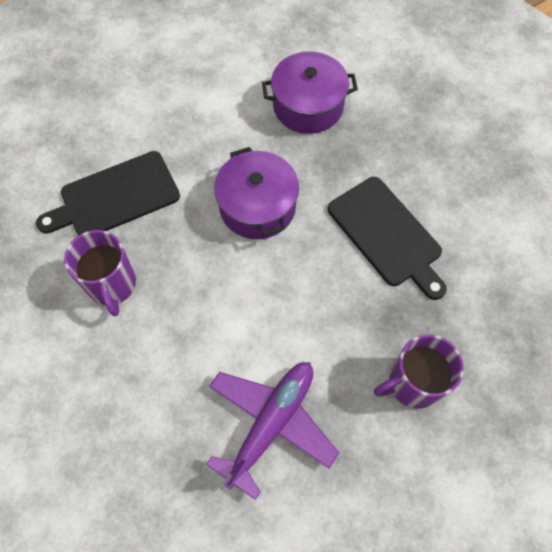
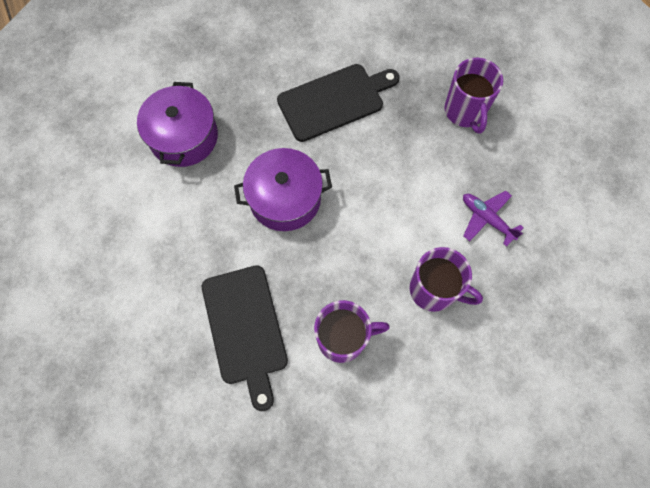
camera: 80 degrees left, 5 degrees up
purple plane [206,362,339,500] -> purple plane [463,191,524,247], size x0.58
none -> purple mug [410,247,483,312]

